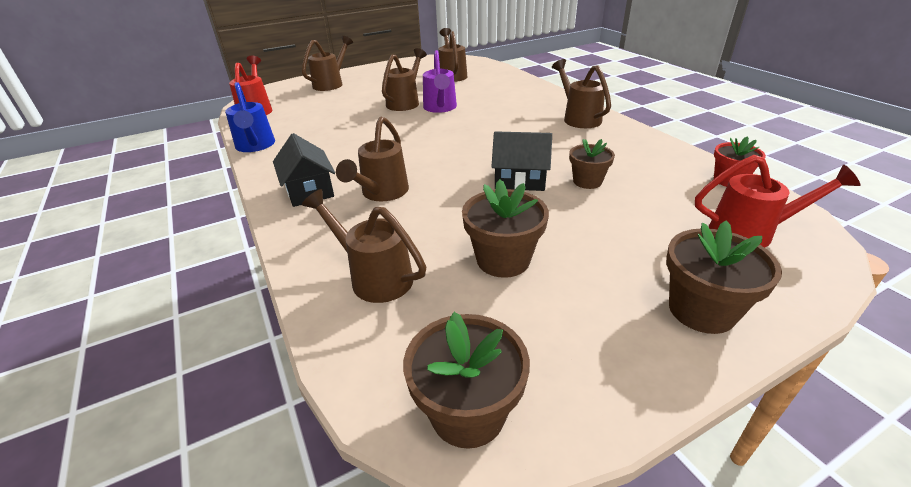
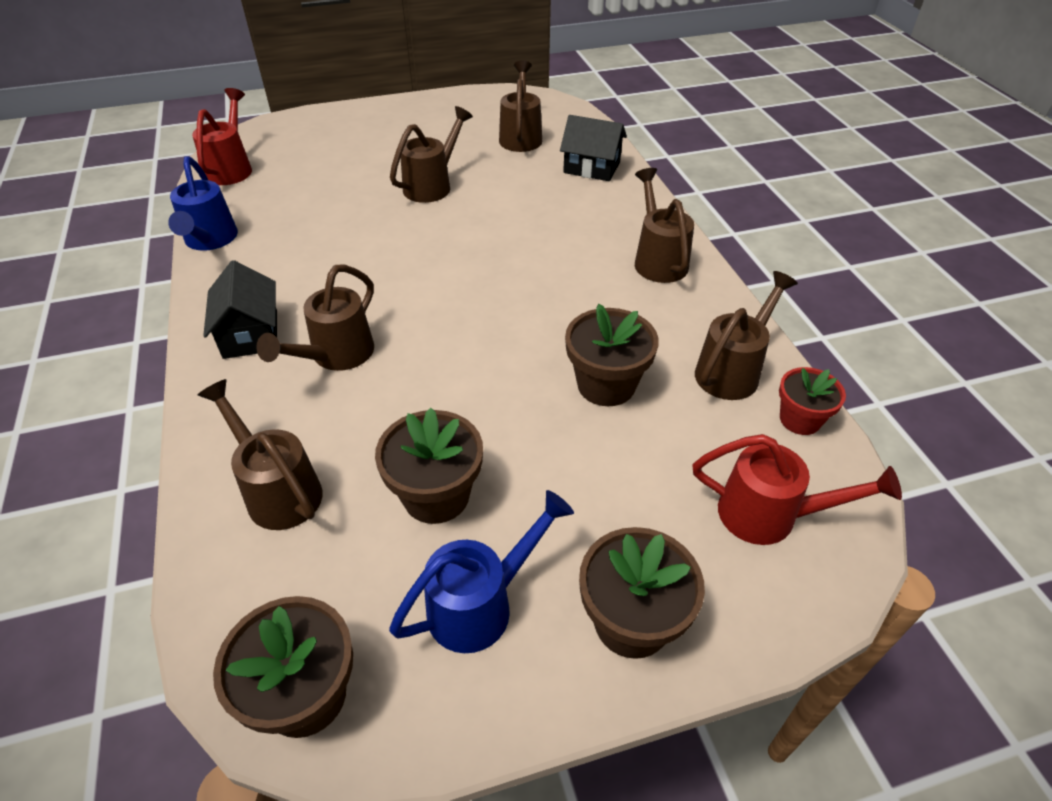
camera: 10 degrees right, 10 degrees up
brown watering can [302,36,353,91] -> brown watering can moved to [695,271,798,400]
purple watering can [423,50,457,113] -> none
black house [491,131,552,191] -> black house moved to [560,115,627,181]
brown flower pot [569,139,615,189] -> brown flower pot [565,304,659,406], size x1.51
none -> blue watering can [389,490,574,653]

